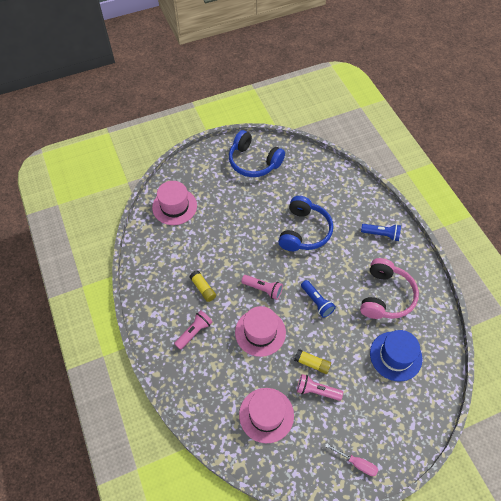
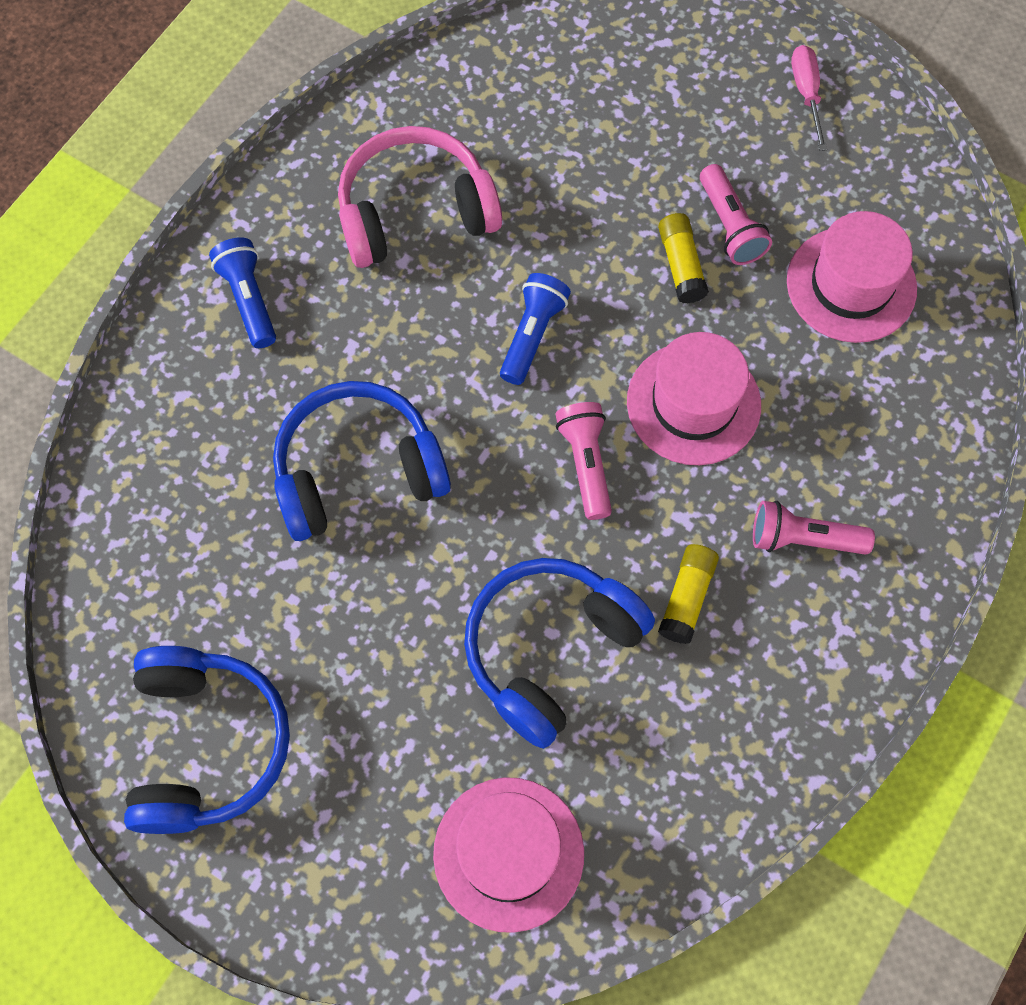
camera: 125 degrees left, 10 degrees up
blue hat [370,330,423,382] -> none
none -> blue headphones [464,558,655,749]

